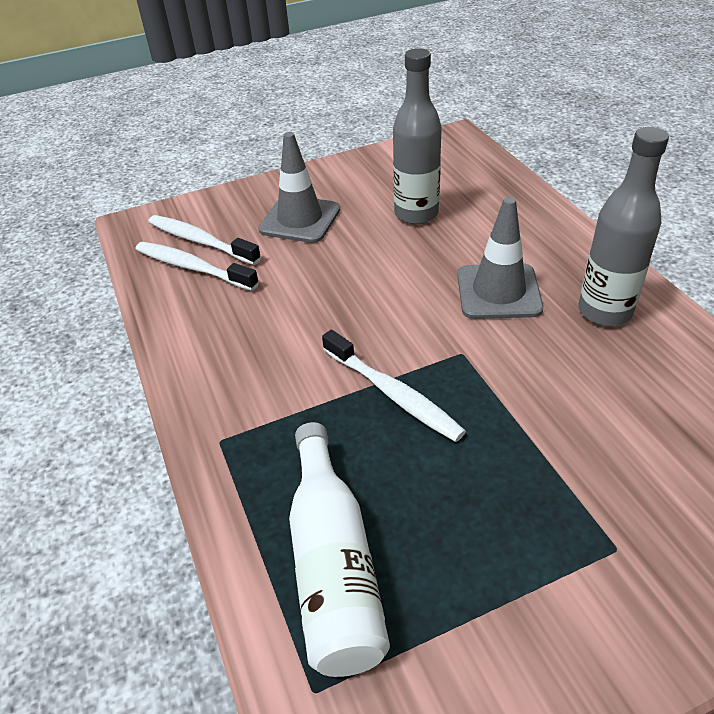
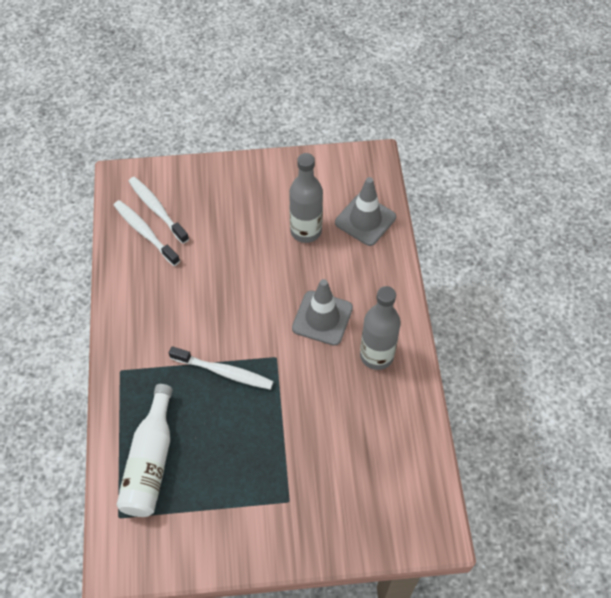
camera: 15 degrees right, 15 degrees up
grey traffic cone [258,132,340,243] -> grey traffic cone moved to [335,177,396,246]
white toothbrush [322,330,466,442] -> white toothbrush turned 45 degrees counterclockwise [169,346,274,390]

